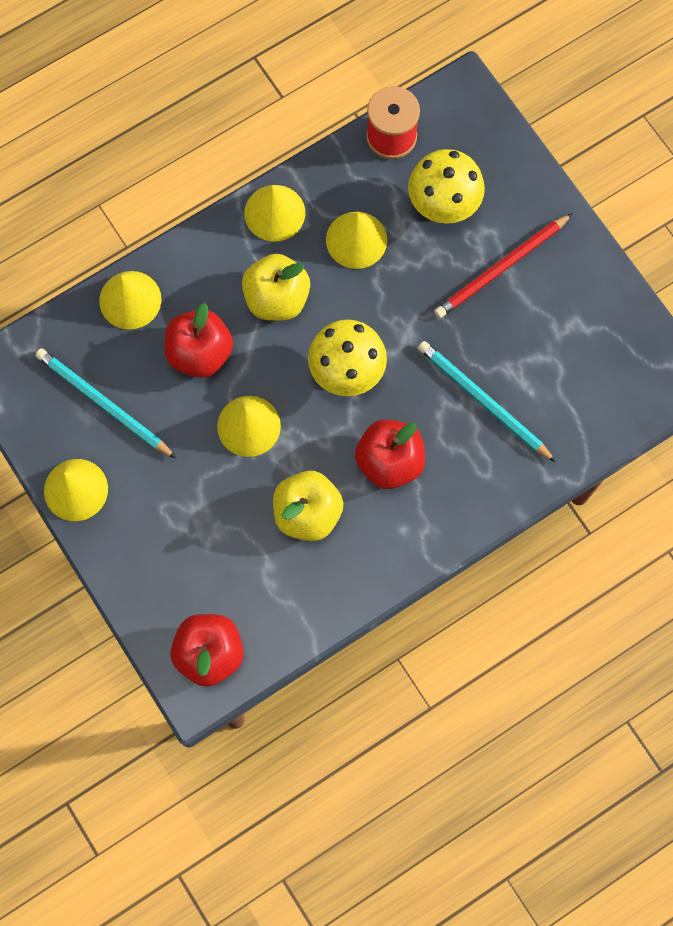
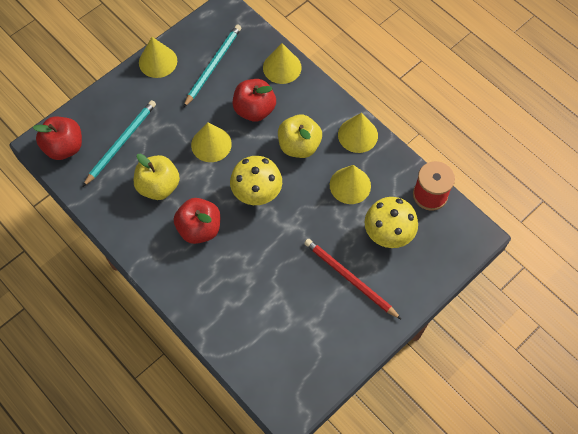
camera: 80 degrees right, 10 degrees down
turquoise pencil [418,341,556,462] -> turquoise pencil moved to [83,100,156,187]

